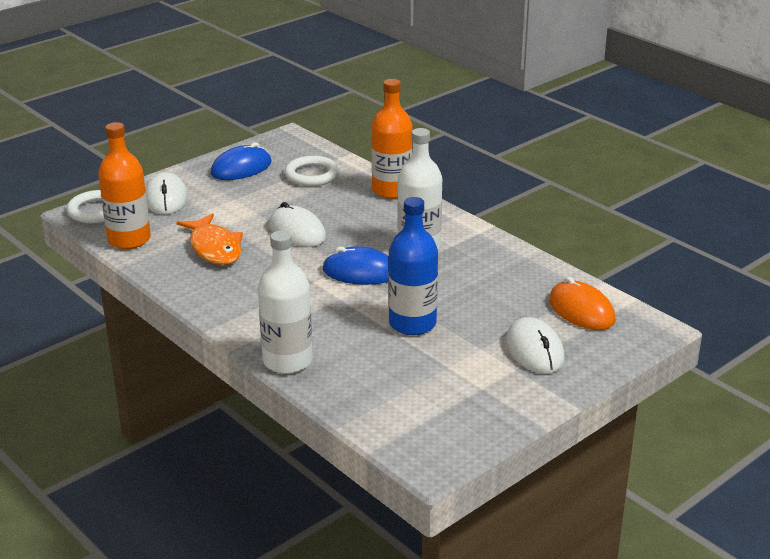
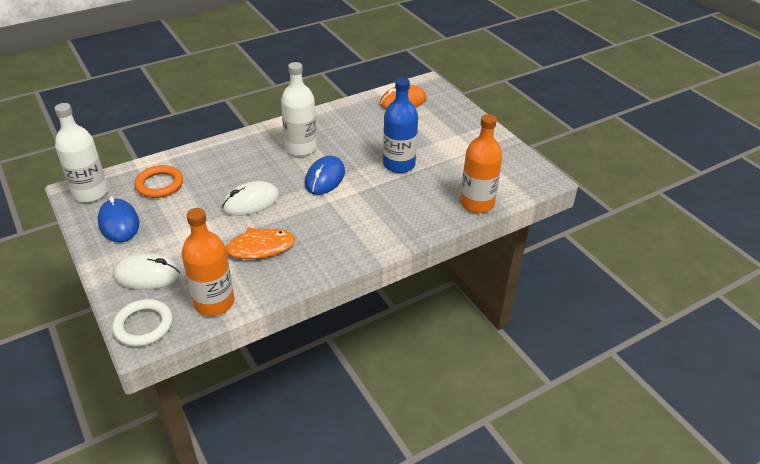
camera: 80 degrees left, 10 degrees up
white bottle [258,230,313,374] -> white bottle moved to [54,103,108,202]
white ring [285,156,339,186] -> orange ring [134,165,183,198]
orange bottle [371,79,413,199] -> orange bottle moved to [460,114,502,213]
white mouse [506,317,565,374] -> none

